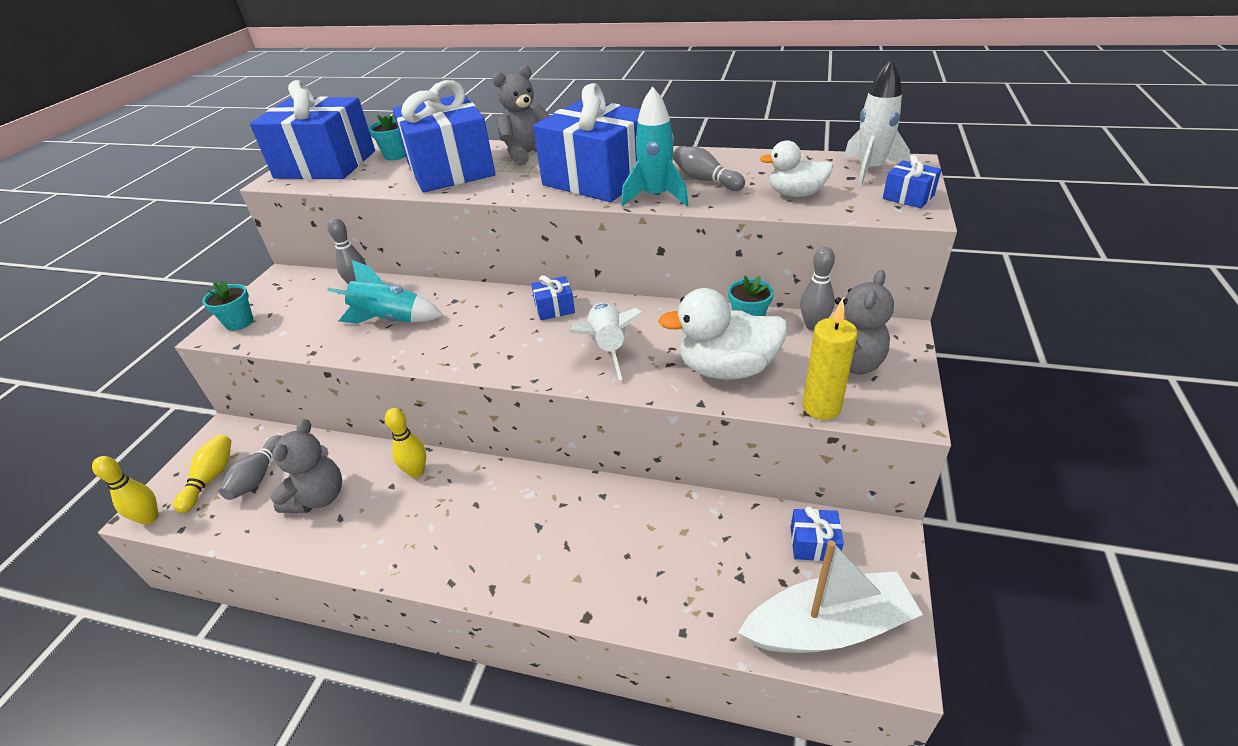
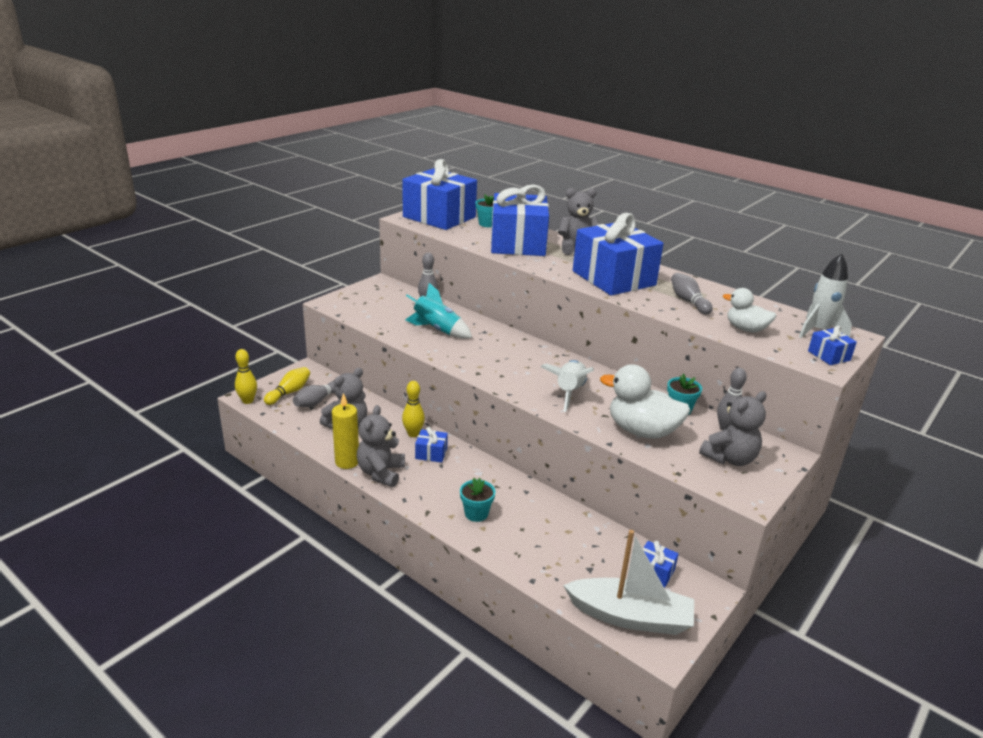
camera: 20 degrees right, 10 degrees down
turquoise flower pot [202,280,254,331] -> turquoise flower pot moved to [460,478,496,522]
blue gift [531,275,575,320] -> blue gift moved to [415,427,448,463]
turquoise rocket [621,86,688,206] -> none
yellow candle [803,302,858,420] -> yellow candle moved to [332,393,359,469]
none -> grey teddy bear [357,405,405,487]

